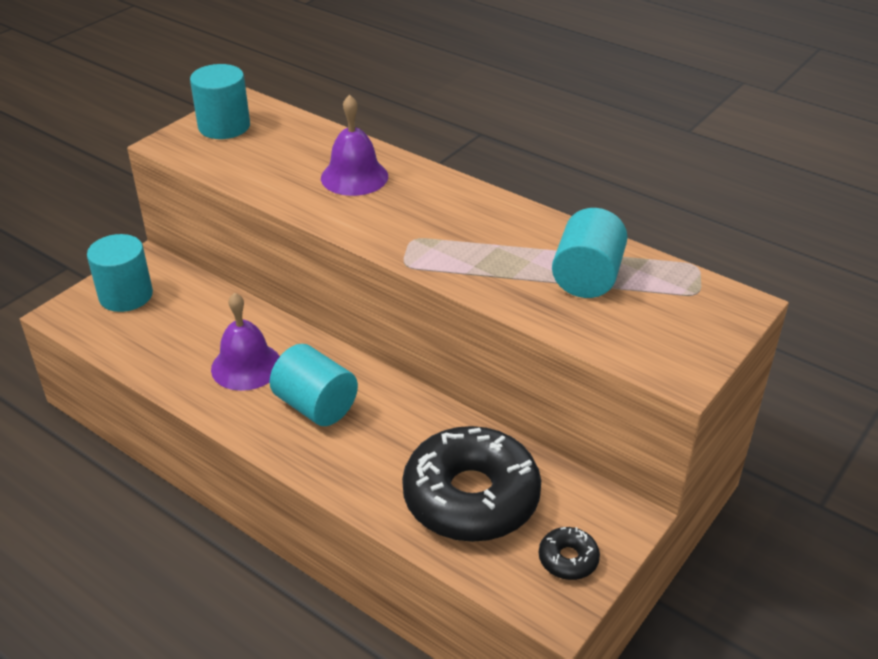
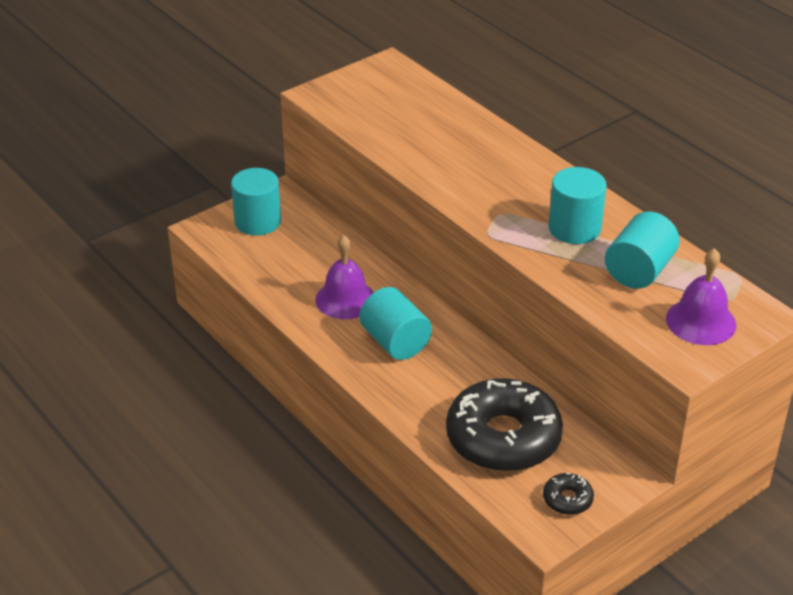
camera: 15 degrees right, 0 degrees up
turquoise cylinder [190,64,250,139] -> turquoise cylinder moved to [548,167,606,244]
purple bell [321,95,388,196] -> purple bell moved to [666,248,736,345]

